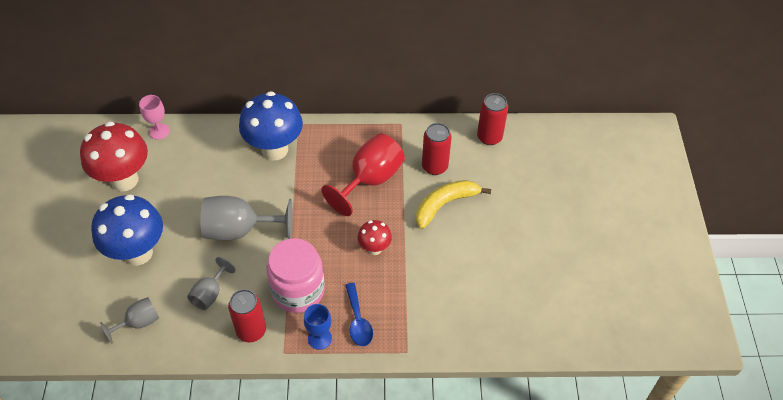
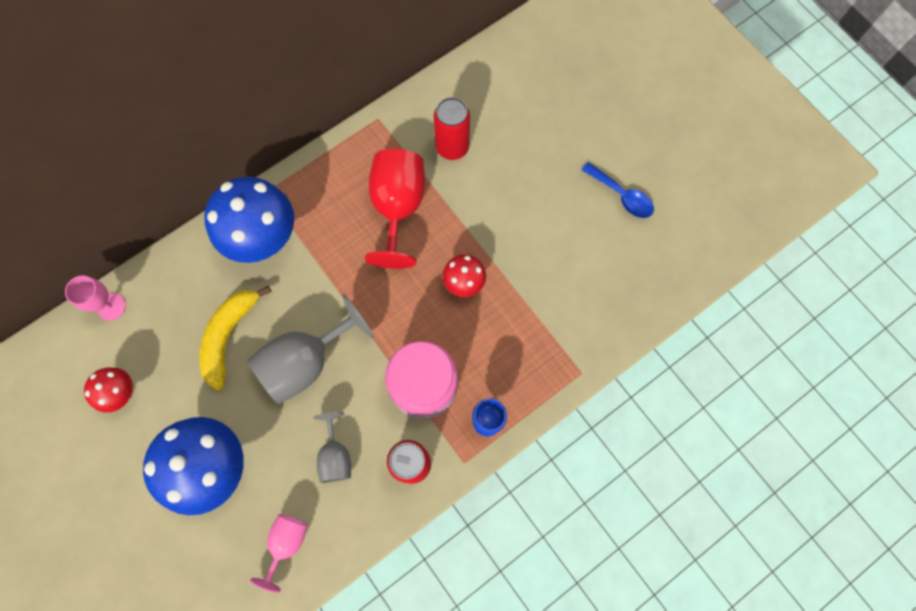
camera: 35 degrees left, 20 degrees up
red mushroom [80,121,148,191] -> red mushroom [84,367,133,413], size x0.51
grey goblet [100,297,159,343] -> pink goblet [250,514,308,593]
blue spoon [345,283,373,346] -> blue spoon moved to [582,162,654,218]
yellow banana [416,180,491,229] -> yellow banana moved to [199,286,272,391]
red can [477,93,508,145] -> none

